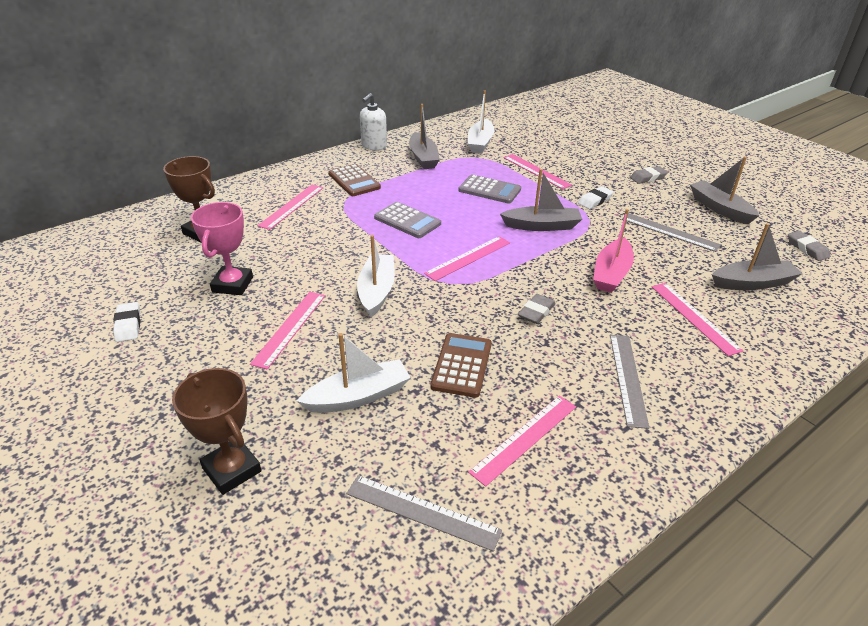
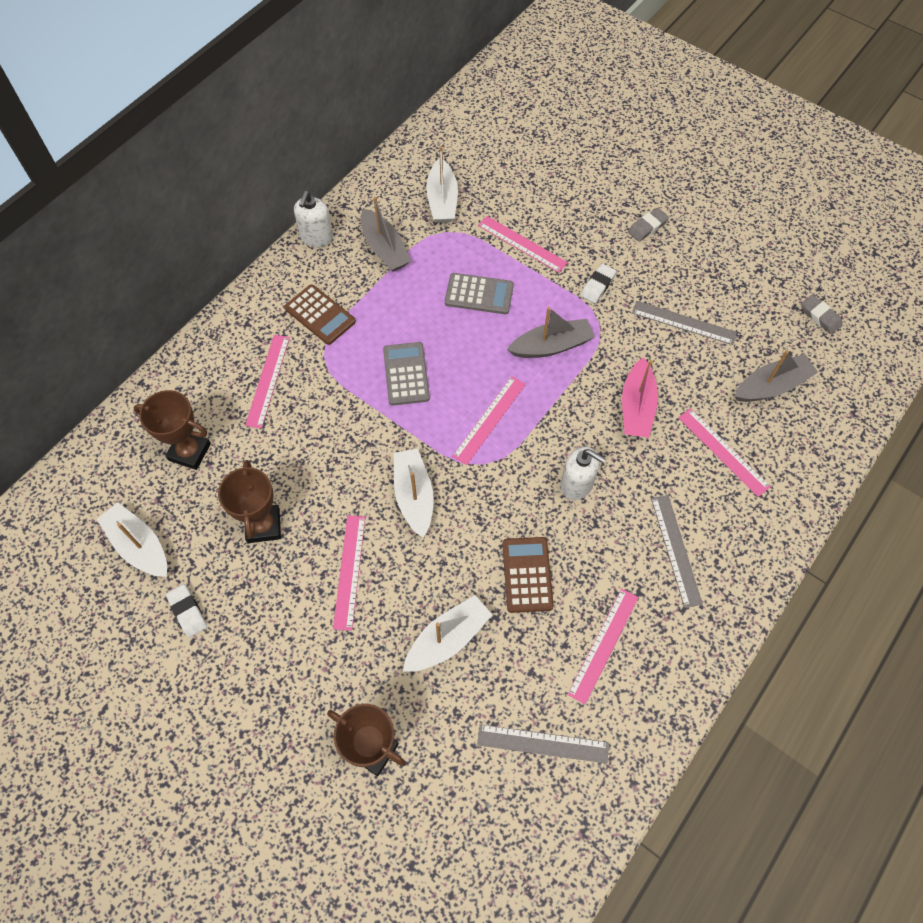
camera: 15 degrees left, 25 degrees up
pink trophy [191,202,253,295] -> brown trophy [218,460,281,543]
grey calculator [374,202,441,238] -> grey calculator turned 120 degrees counterclockwise [383,342,430,406]
grey eraser [518,294,556,324] -> white soap dispenser [561,446,606,500]
grey boat [690,157,759,224] -> none
none -> white boat [97,502,167,577]

